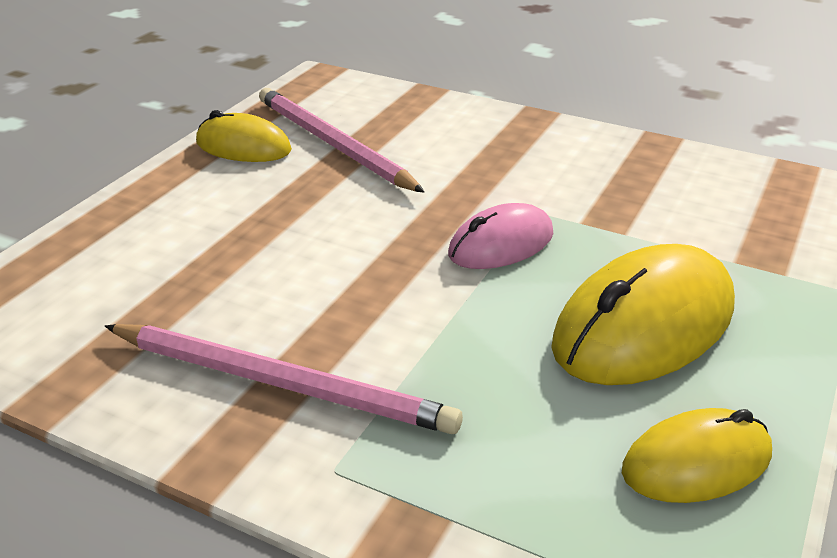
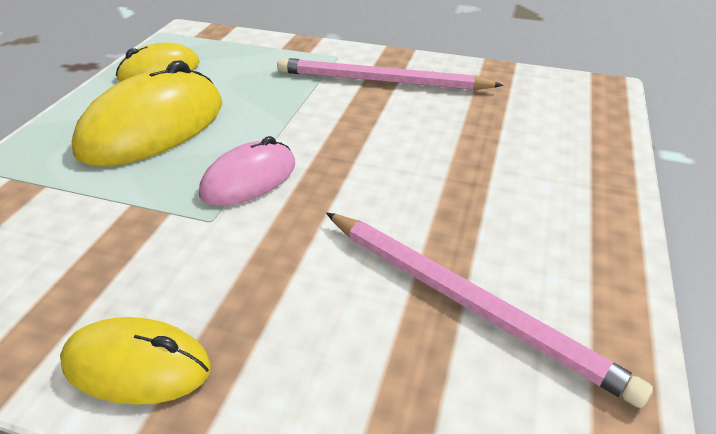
camera: 170 degrees right, 5 degrees up
yellow mouse [196,110,292,162] -> yellow mouse moved to [60,317,211,405]

